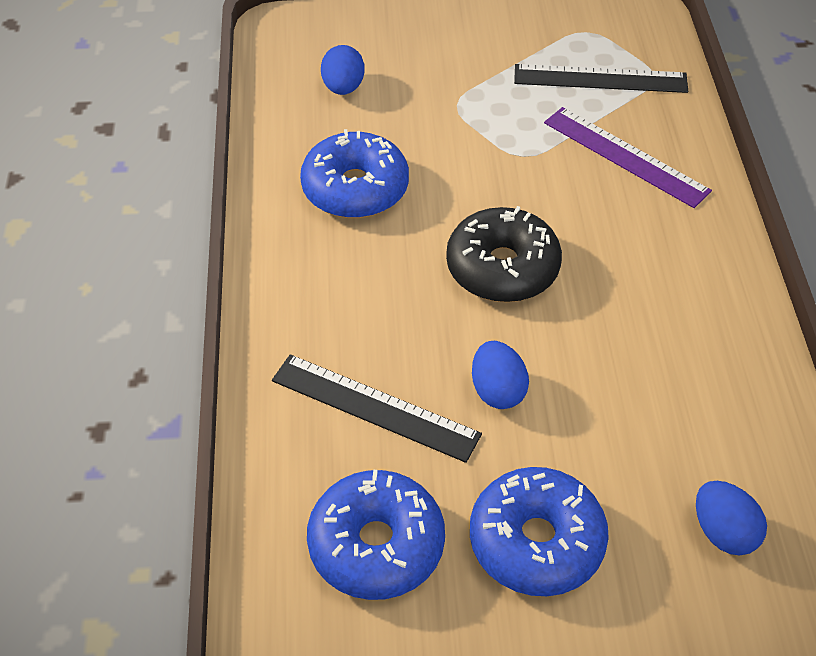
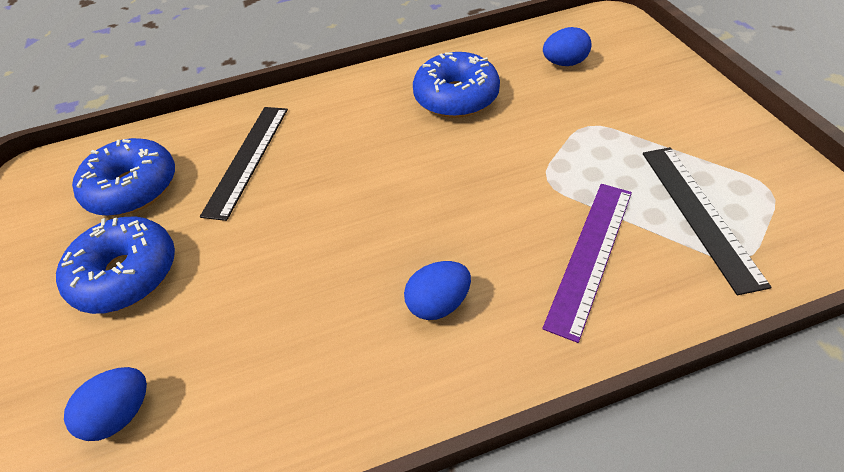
camera: 80 degrees right, 0 degrees up
black donut [446,206,562,302] -> none
blue egg [472,341,529,409] -> blue egg moved to [404,261,471,320]

